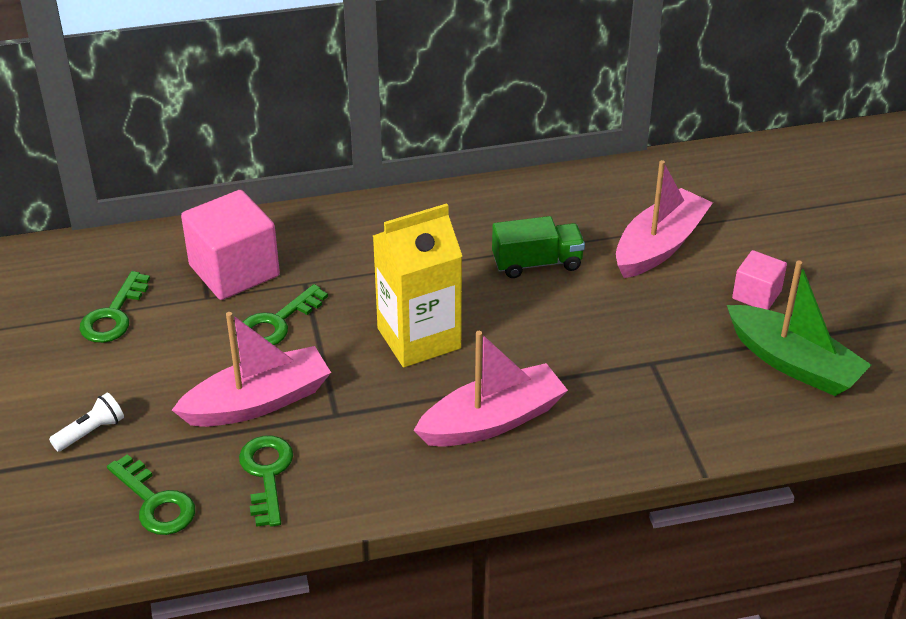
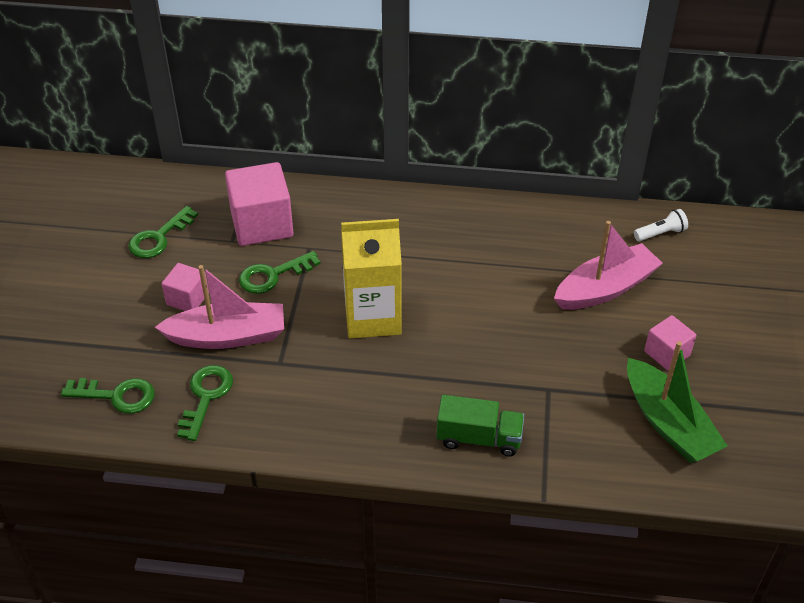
camera: 20 degrees right, 5 degrees up
white flashlight [49,393,124,452] -> white flashlight moved to [634,209,688,241]
green key [107,454,195,535] -> green key turned 60 degrees counterclockwise [61,378,155,414]
pink boat [413,331,568,447] -> none
green truck [492,216,585,278] -> green truck moved to [437,395,524,456]
none -> pink cube [162,263,209,311]

